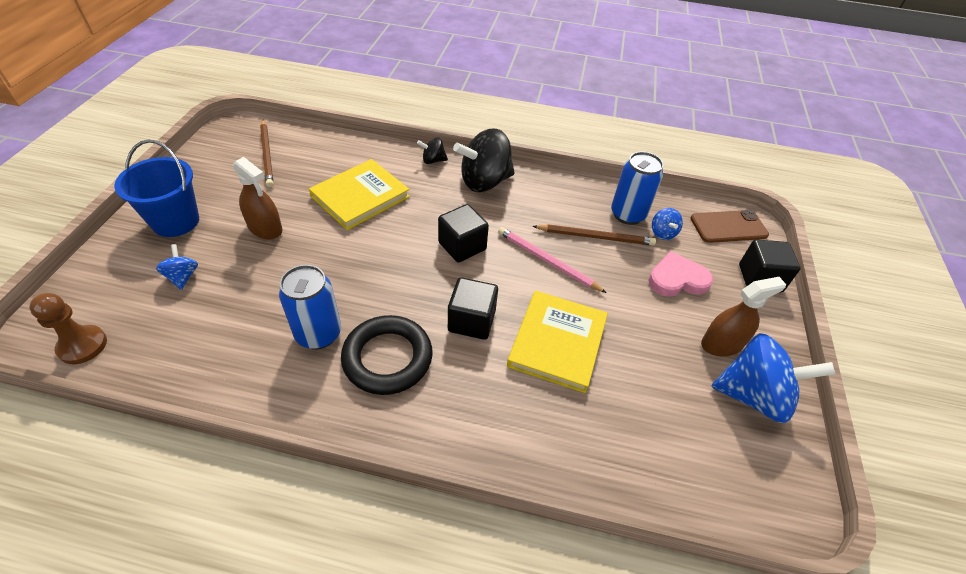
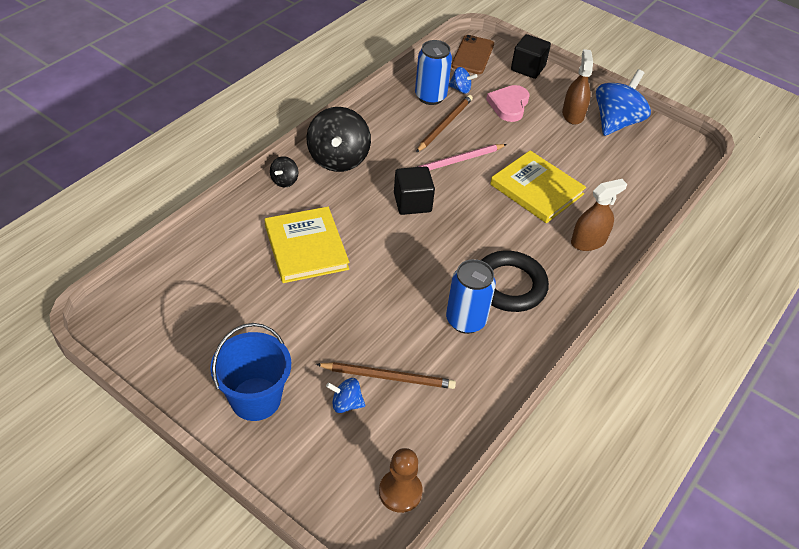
camera: 65 degrees left, 0 degrees up
brown spray bottle [233,157,282,240] -> brown spray bottle moved to [571,179,627,251]
brown pencil [260,120,274,187] -> brown pencil moved to [316,362,456,389]
black cube [448,277,498,340] -> none

